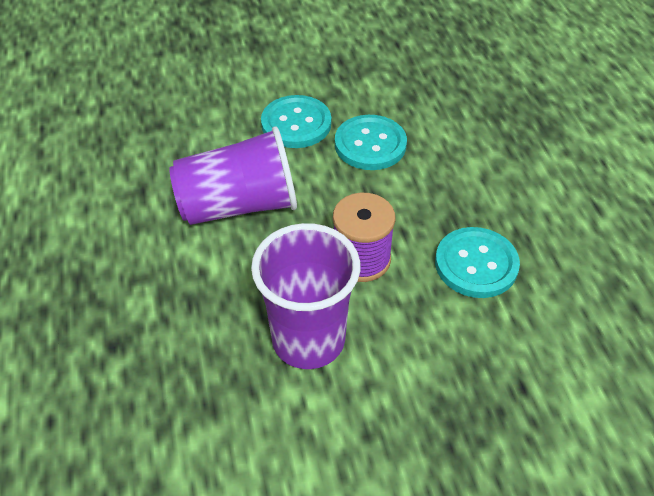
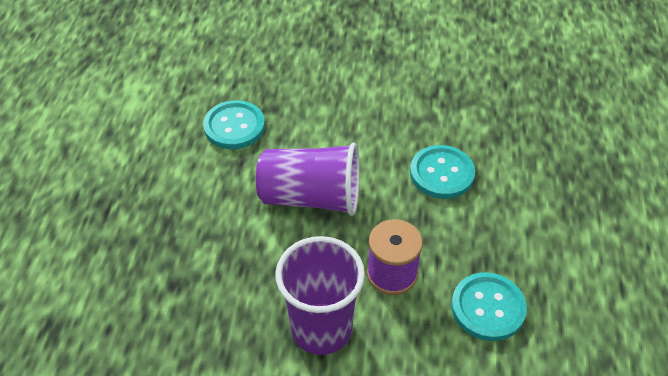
camera: 20 degrees right, 0 degrees up
turquoise button [261,95,331,148] -> turquoise button moved to [203,100,265,149]

